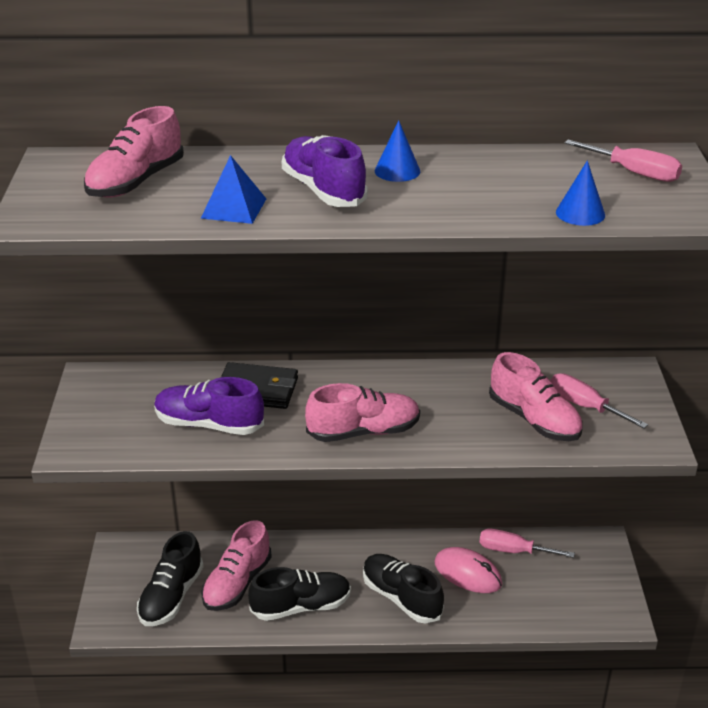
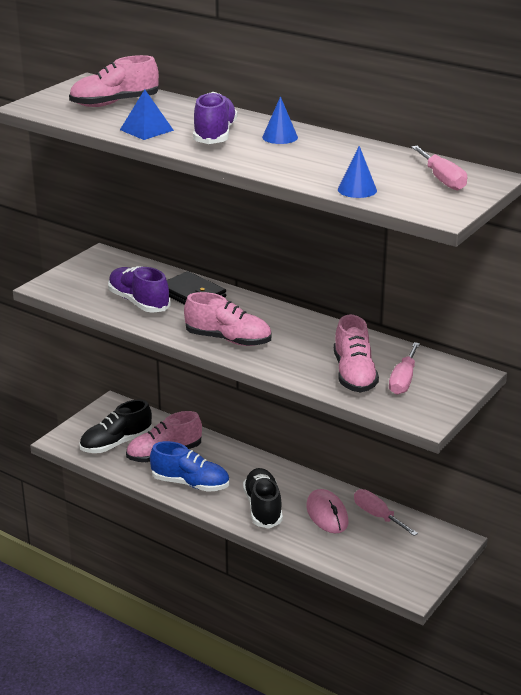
camera: 35 degrees right, 5 degrees down
black shoe [248,567,351,621] -> blue shoe [150,441,229,492]
pink screwdriver [550,373,648,428] -> pink screwdriver turned 150 degrees counterclockwise [389,342,420,395]

